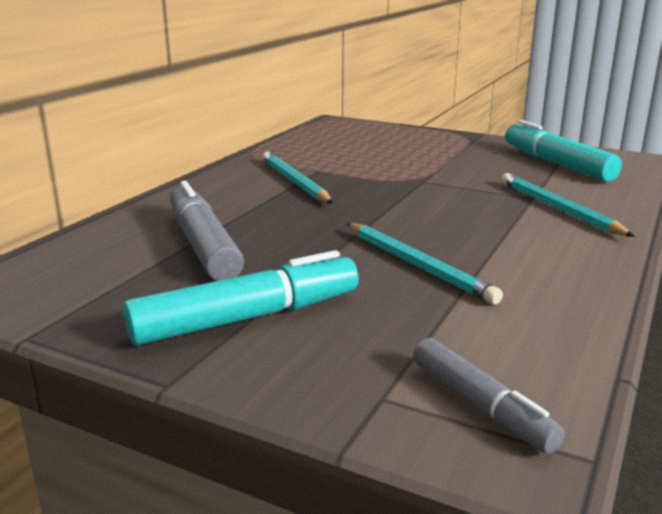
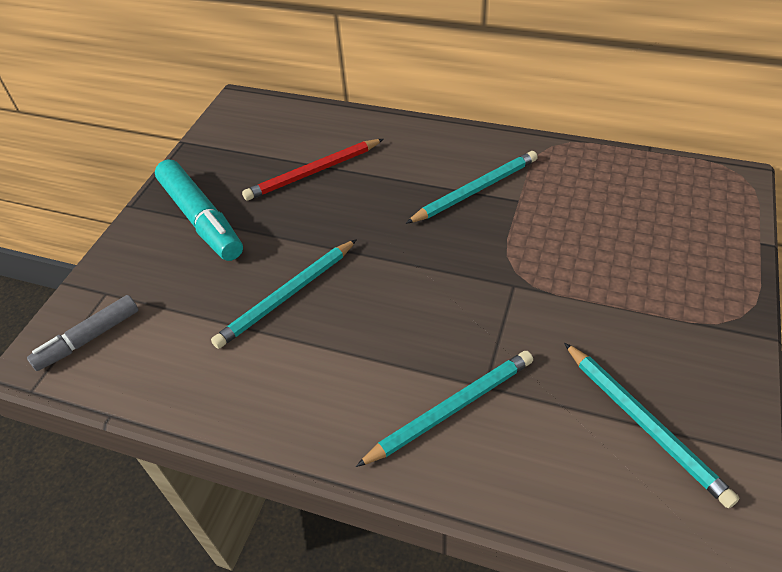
camera: 85 degrees right, 25 degrees up
grey marker [170,181,244,281] -> red pencil [242,139,384,201]
turquoise marker [505,120,622,182] -> turquoise pencil [564,343,739,508]

